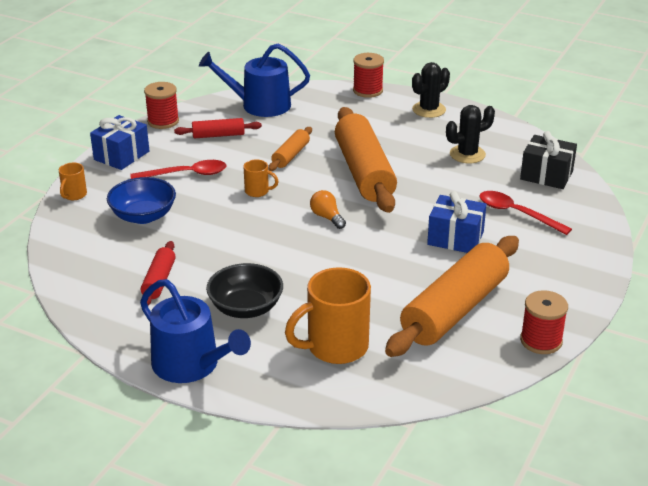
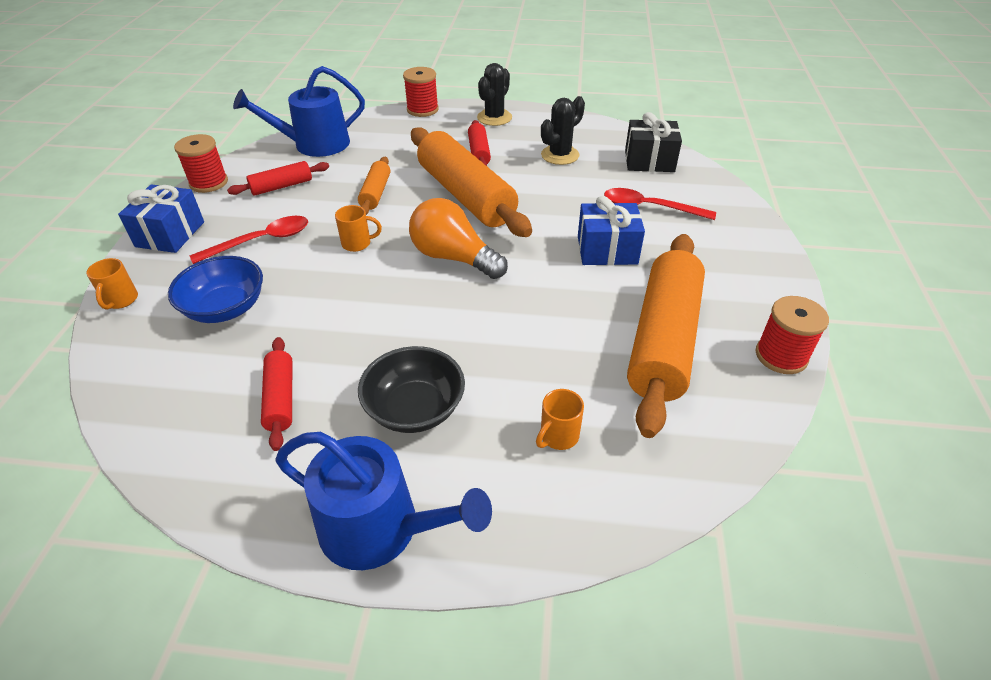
camera: 20 degrees left, 10 degrees up
orange mug [285,267,371,364] -> orange mug [536,389,584,450], size x0.48
orange light bulb [310,190,346,229] -> orange light bulb [409,198,508,279], size x1.87
none -> red rolling pin [468,120,491,166]

